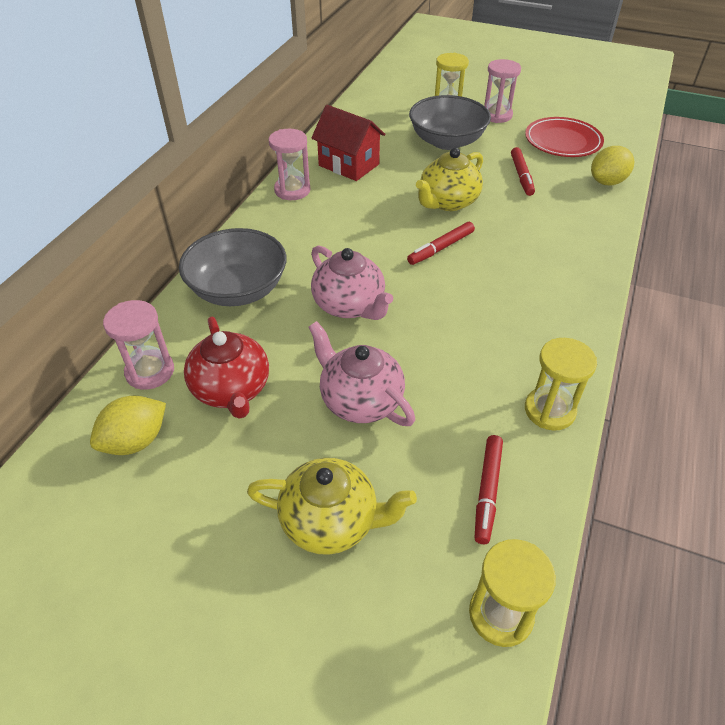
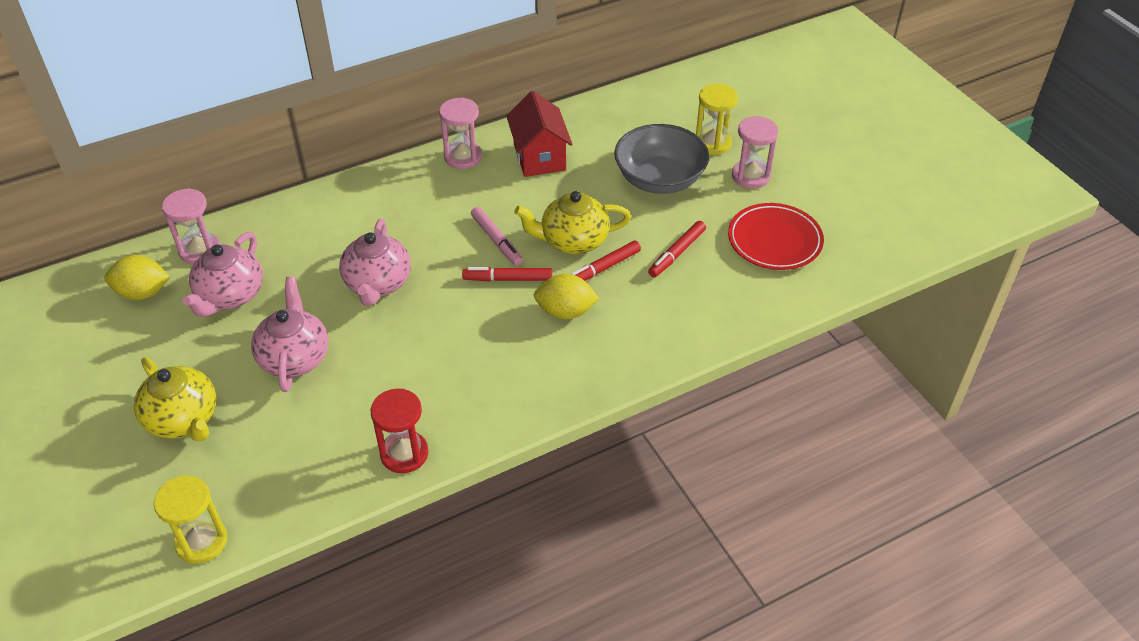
camera: 40 degrees right, 0 degrees up
grey bowl [179,228,286,306] -> none
red teapot [184,317,269,419] -> pink teapot [182,232,263,317]
red marker [474,435,503,544] -> red marker moved to [571,241,641,281]
yellow hourglass [525,338,597,431] -> red hourglass [371,389,428,473]
yellow lemon [591,146,634,185] -> yellow lemon moved to [534,274,600,319]
none -> pink marker [471,207,523,266]

